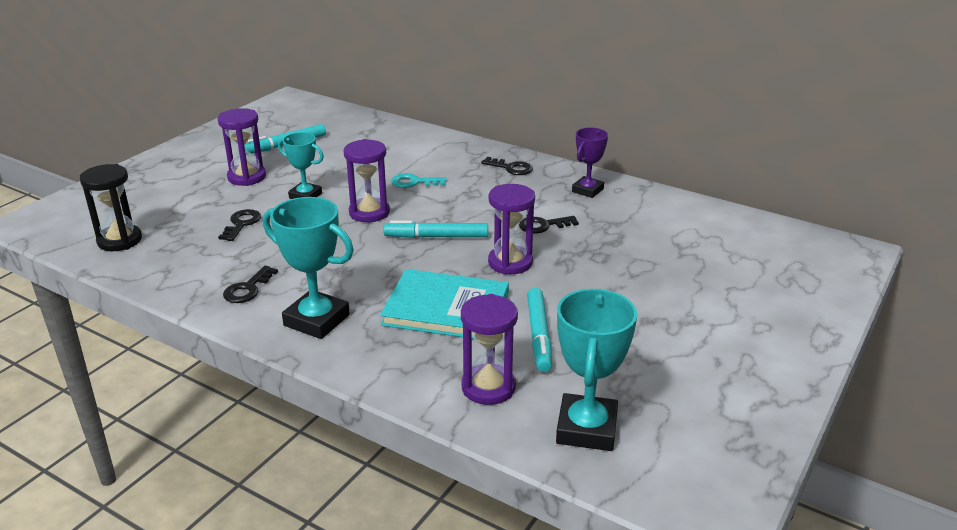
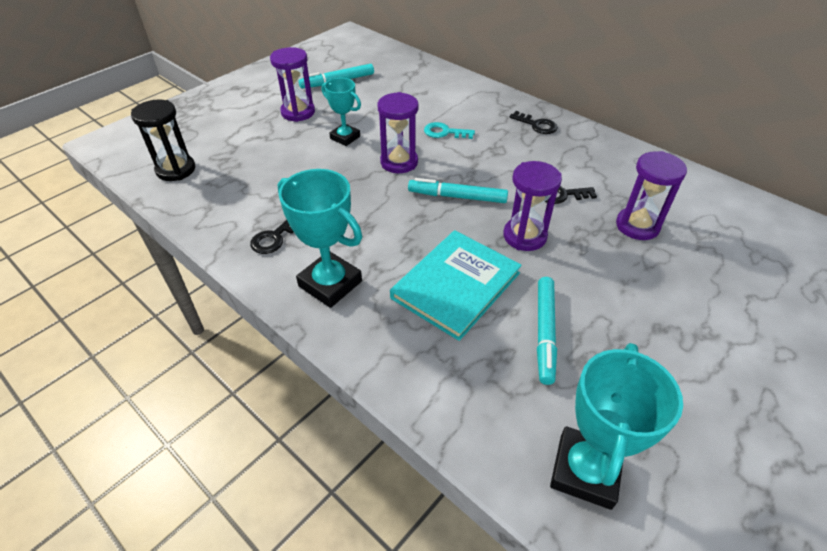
camera: 10 degrees right, 15 degrees up
black key [218,209,261,241] -> none
turquoise book [380,269,509,339] -> turquoise book turned 75 degrees counterclockwise [390,230,522,341]
purple hourglass [461,294,518,405] -> purple hourglass moved to [616,151,687,240]
purple trophy [572,127,608,198] -> none

